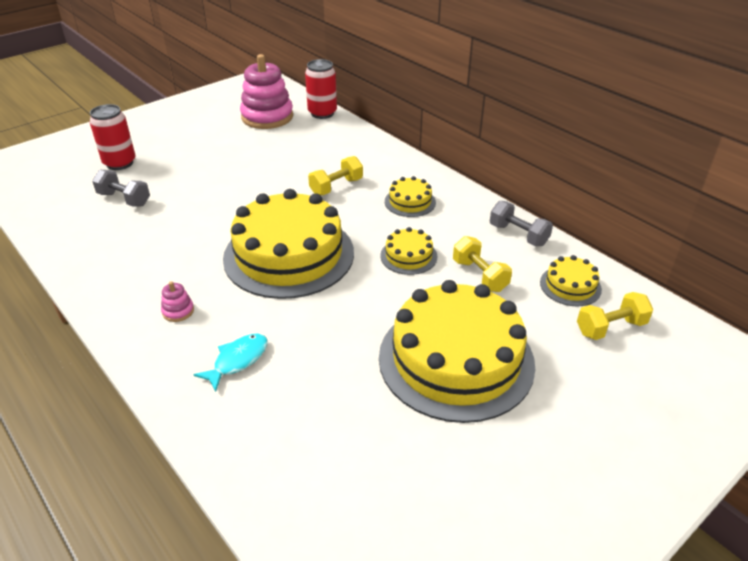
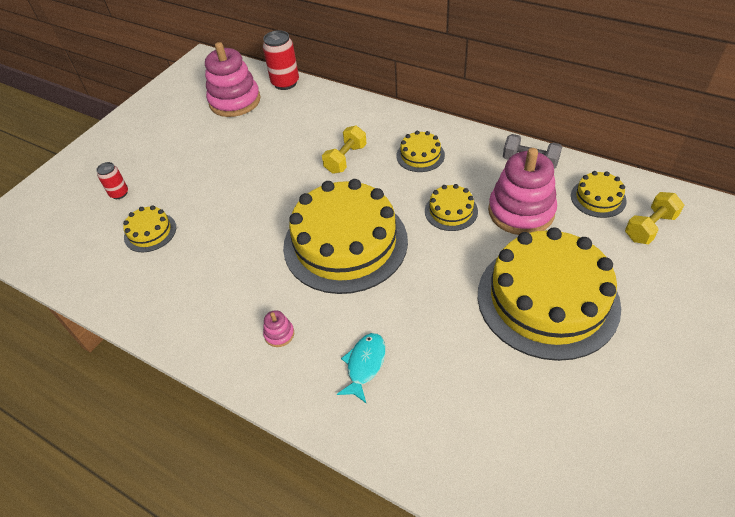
camera: 15 degrees left, 10 degrees up
red can [90,104,136,170] -> red can [96,162,128,199], size x0.59
grey dumbbell [92,170,150,207] -> yellow cake [123,206,176,252]
yellow dumbbell [453,236,512,292] -> pink stacking toy [488,148,557,235]

